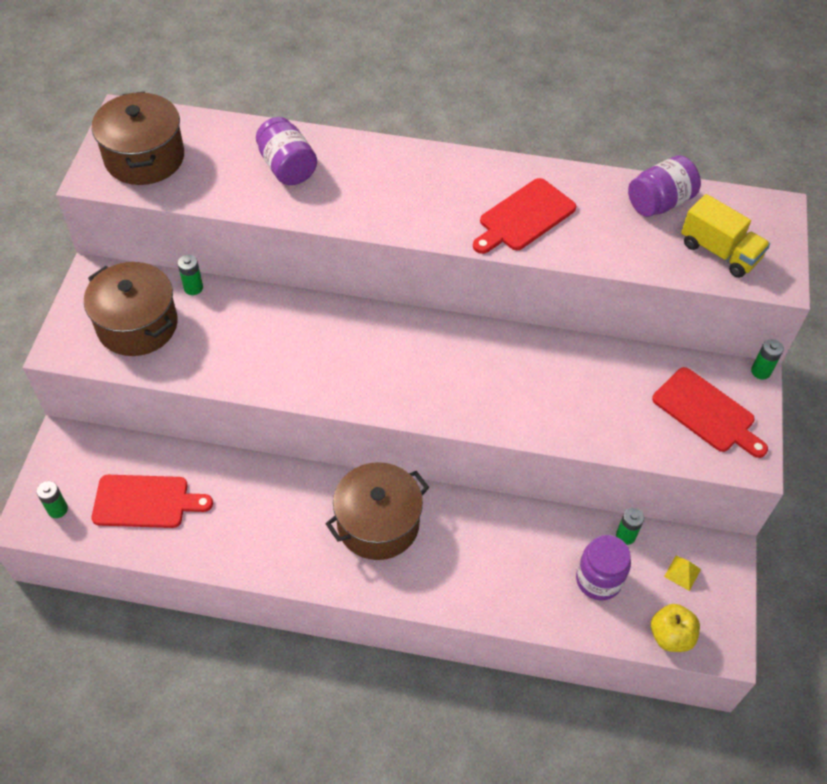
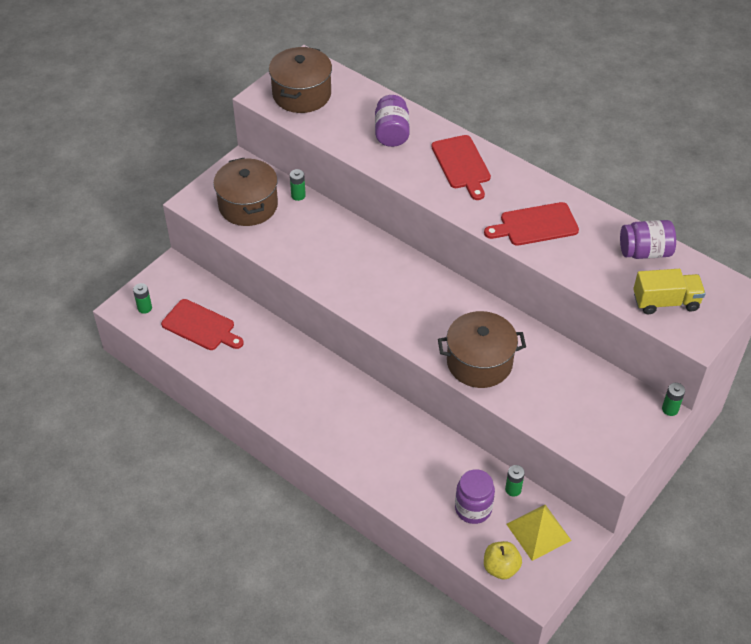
camera: 30 degrees right, 5 degrees down
brown pot [325,462,429,560] -> brown pot moved to [438,311,526,388]
red cutting board [652,367,768,458] -> red cutting board moved to [431,135,491,200]
yellow pyramid [664,556,701,591] -> yellow pyramid [506,505,572,561], size x2.08
yellow truck [681,194,770,278] -> yellow truck turned 75 degrees counterclockwise [633,269,706,314]

